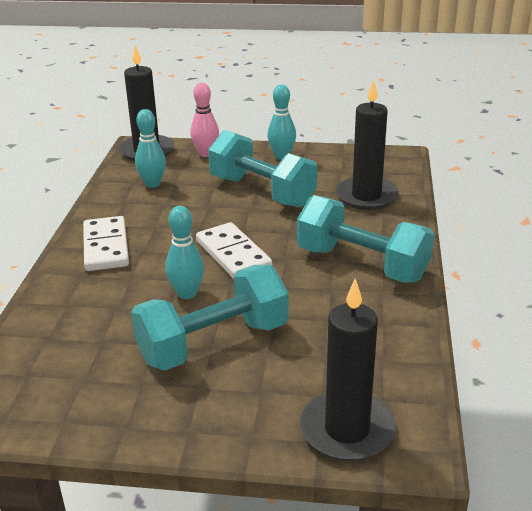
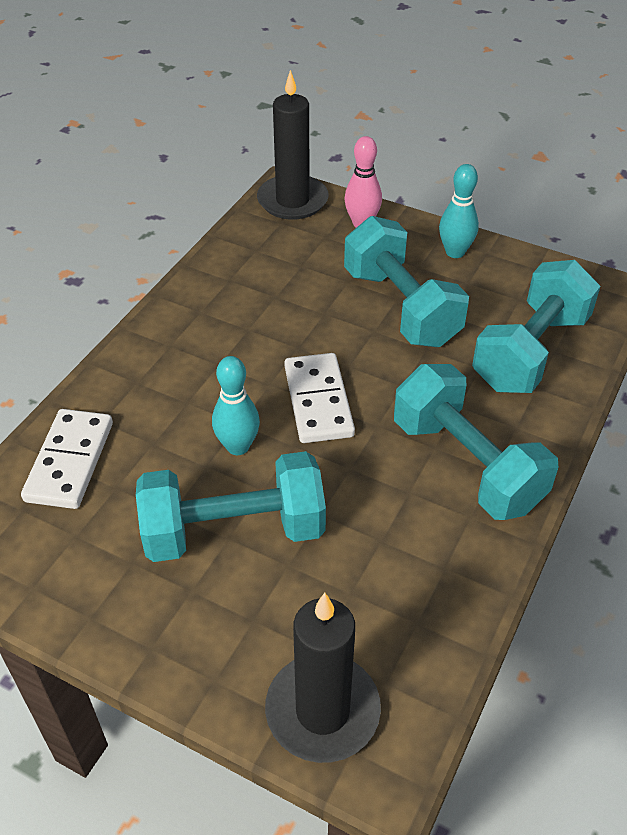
camera: 20 degrees right, 15 degrees up
white domino [83,216,129,271] -> white domino moved to [21,409,113,509]
turquoise bowling pin [135,109,166,188] -> none
black candle [336,79,399,210] -> turquoise dumbbell [472,260,600,393]

